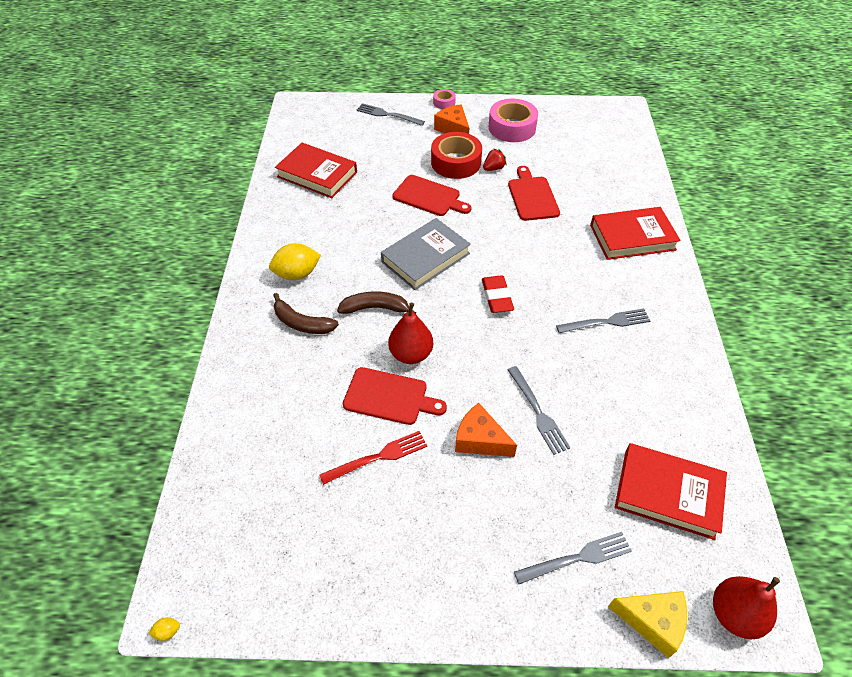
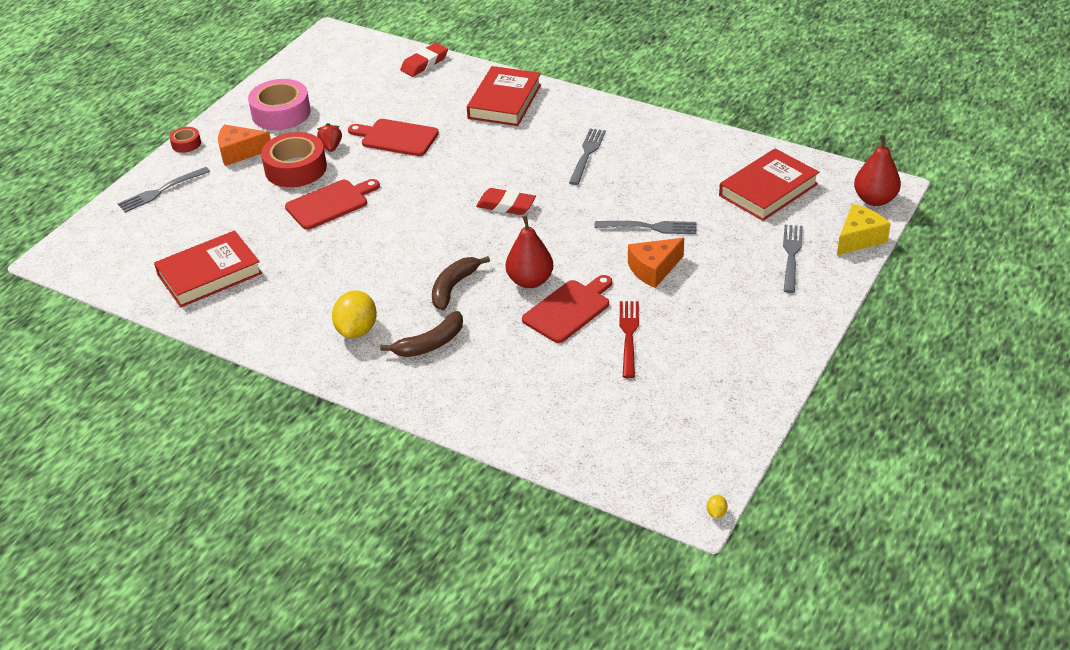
camera: 60 degrees left, 10 degrees down
grey book [381,218,471,290] -> none
pink tape [433,89,456,109] -> red tape [169,127,201,153]
none -> red eraser [400,43,448,77]

